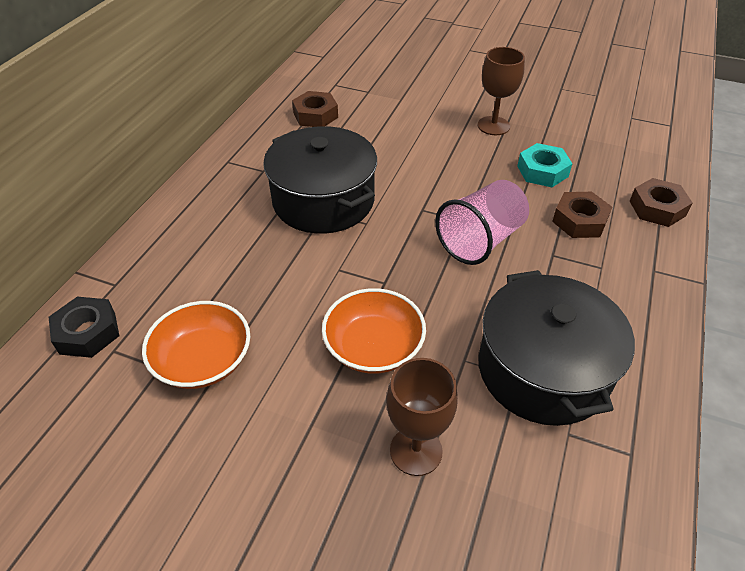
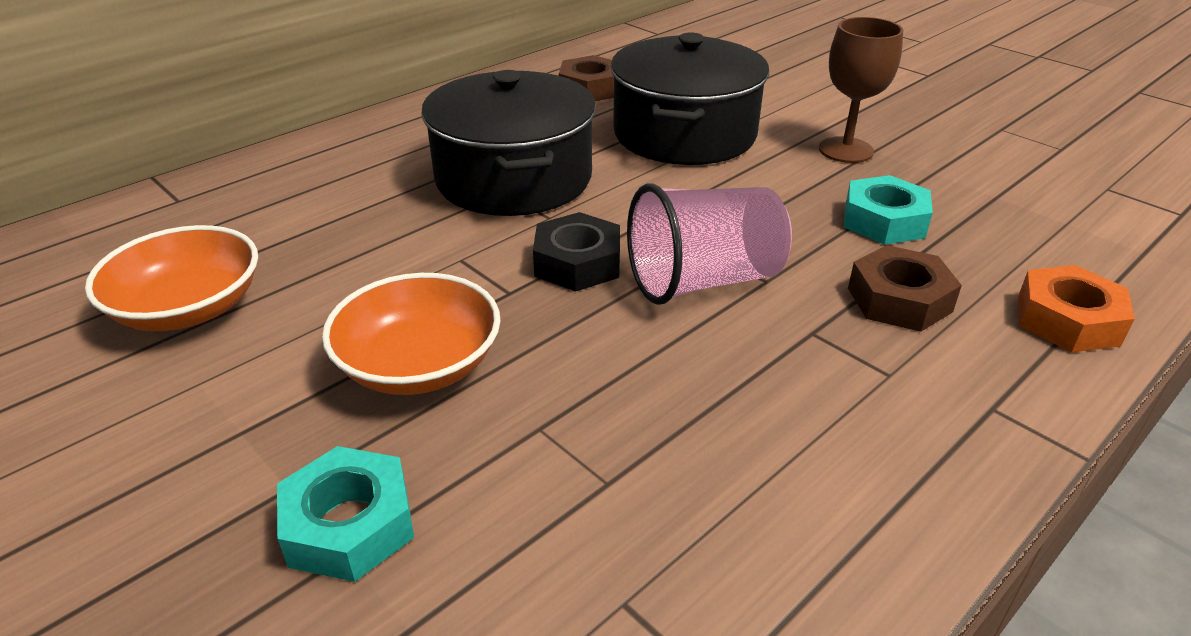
camera: 25 degrees right, 10 degrees down
black nut [48,297,119,358] -> black nut moved to [533,212,620,292]
brown goblet [386,358,458,476] -> turquoise nut [277,446,414,582]
black pot [478,270,635,426] -> black pot moved to [610,32,769,165]
brown nut [630,178,693,227] -> orange nut [1018,265,1135,353]

